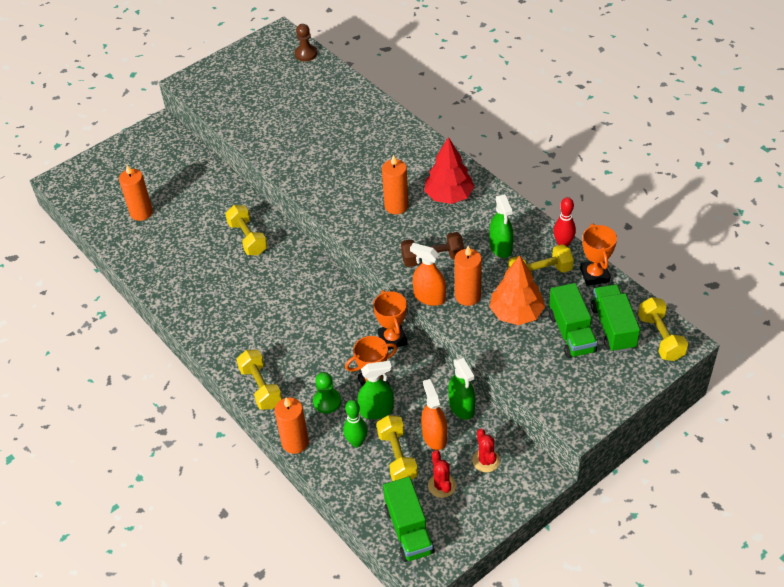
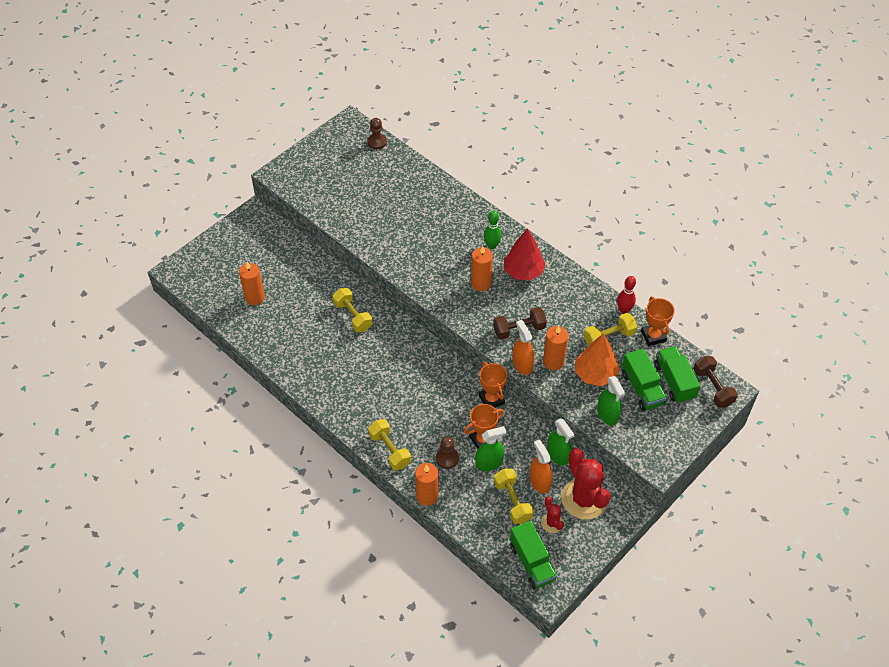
camera: 10 degrees left, 5 degrees up
green pawn [313,372,341,413] -> brown pawn [436,437,459,469]
green bowling pin [343,400,367,447] -> green bowling pin moved to [484,211,501,249]
orange spray bottle [410,243,446,306] -> orange spray bottle turned 45 degrees clockwise [512,320,534,375]
red cactus [472,429,500,472] -> red cactus [561,448,611,519], size x2.07
green spray bottle [489,194,513,258] -> green spray bottle moved to [597,376,625,425]
yellow dumbbell [638,297,688,361] -> brown dumbbell [693,356,738,407]

